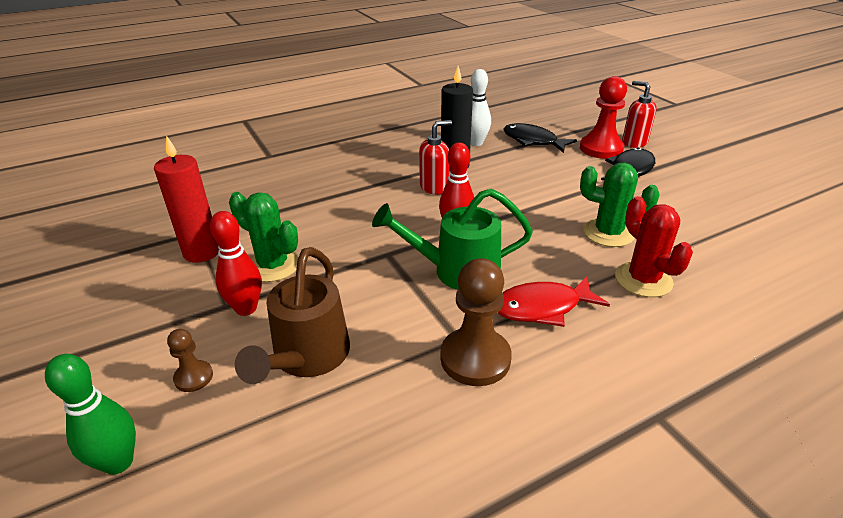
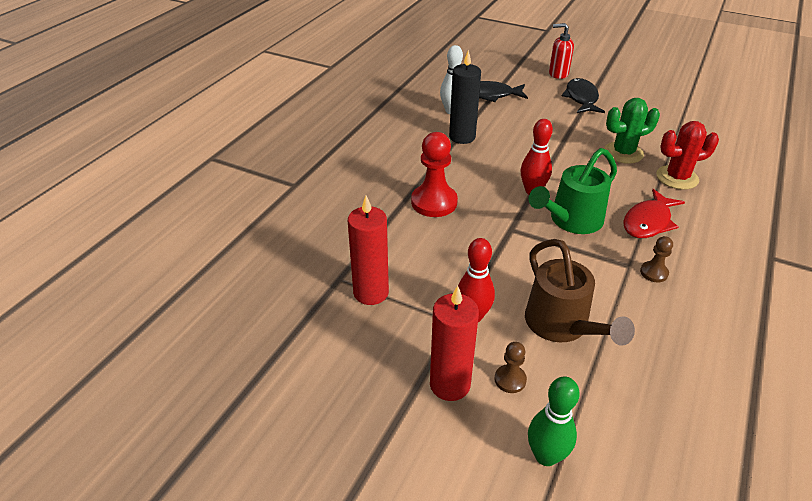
camera: 35 degrees left, 5 degrees up
green cactus [229,192,299,282] -> none
red soap dispenser [419,120,452,195] -> none
brown pawn [440,258,512,386] -> brown pawn [640,236,673,282], size x0.51
red pawn [580,76,627,159] -> red pawn moved to [411,132,458,217]
red cactus [615,196,693,297] -> red cactus turned 45 degrees counterclockwise [656,121,719,190]
none -> red candle [430,286,479,401]

